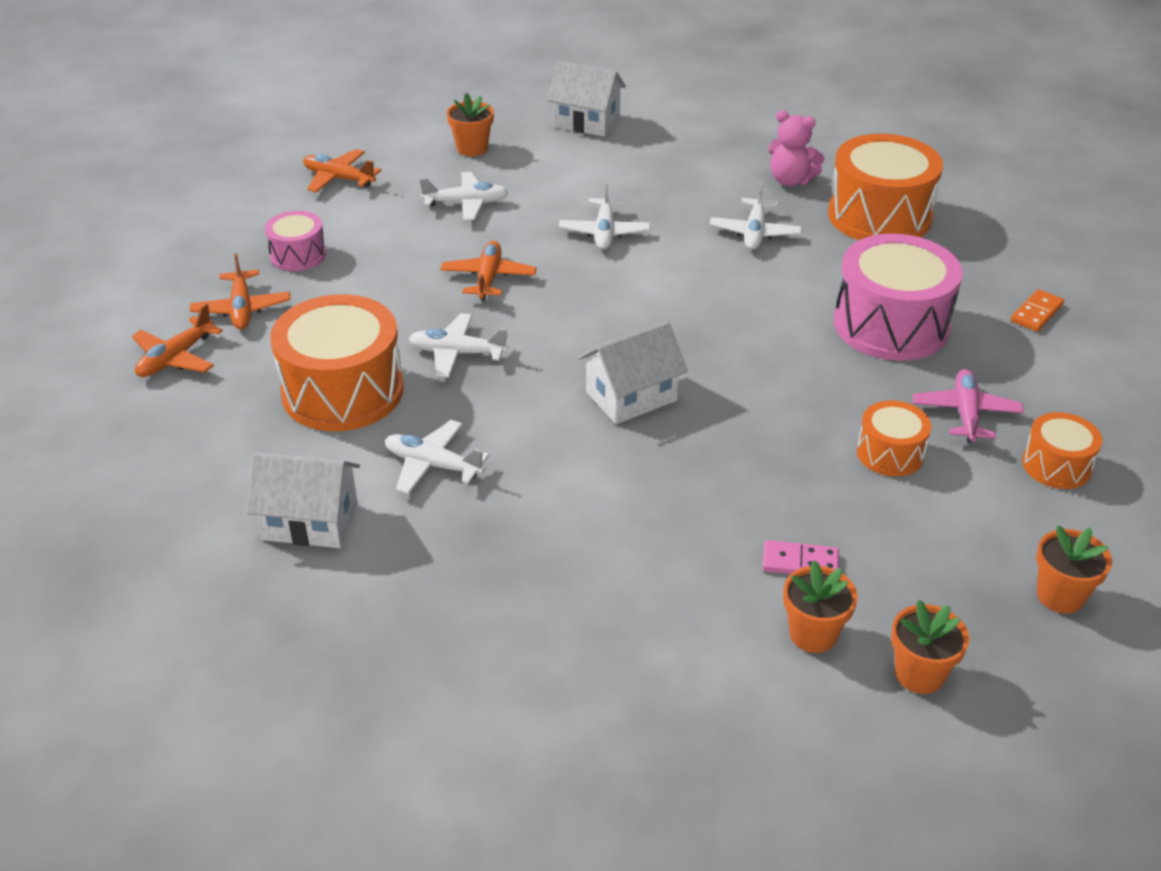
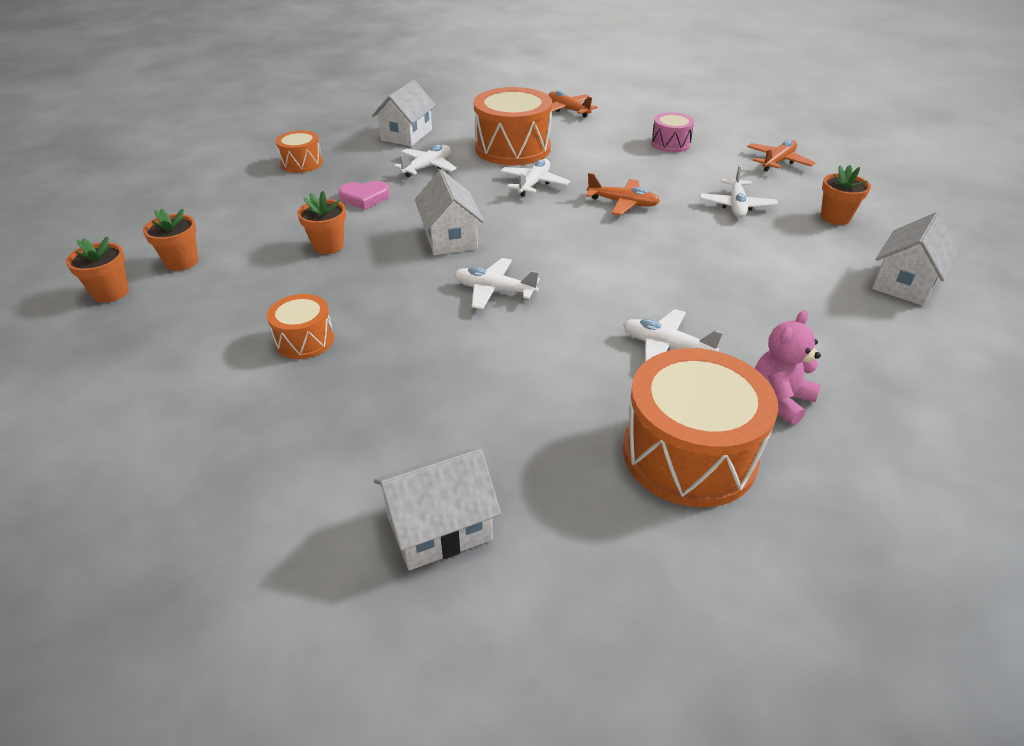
camera: 105 degrees right, 0 degrees up
orange plane [190,253,291,329] -> none
white plane [559,181,651,250] -> white plane moved to [454,258,540,310]
pink domino [763,540,839,574] -> none
pink drum [834,234,963,361] -> none
pink plane [913,369,1024,443] -> none
orange domino [1011,289,1064,332] -> white house [374,449,501,570]
orange drum [1022,412,1102,489] -> orange drum moved to [276,130,323,173]
orange flower pot [1036,525,1112,614] -> orange flower pot moved to [297,191,346,254]
none -> pink heart [339,181,390,210]

